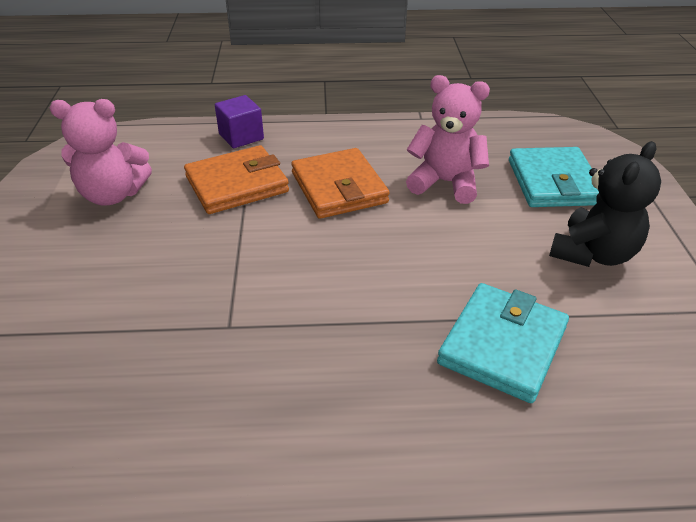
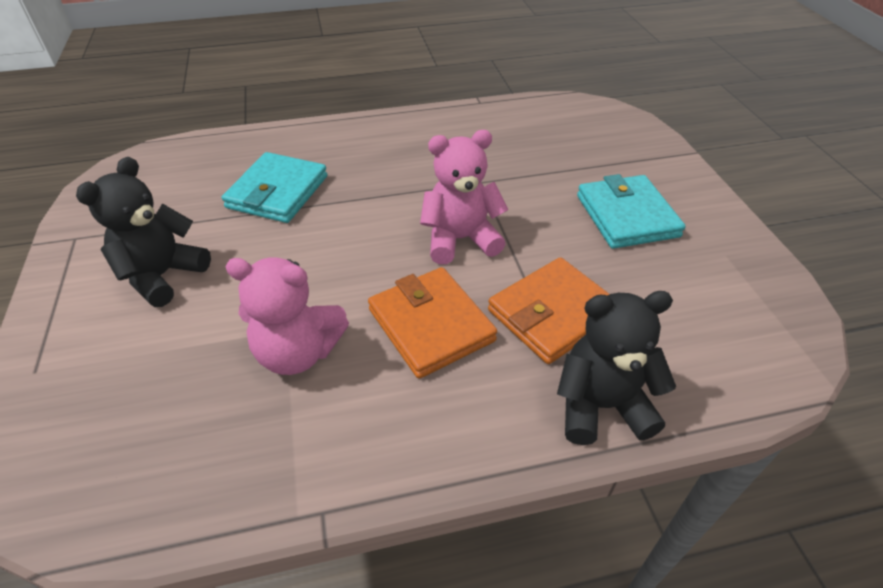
camera: 170 degrees right, 5 degrees up
pink teddy bear [50,99,152,206] -> pink teddy bear moved to [420,130,509,264]
purple cube [215,95,264,148] -> black teddy bear [557,291,676,445]
turquoise wallet [509,147,599,207] -> turquoise wallet moved to [577,174,686,249]

